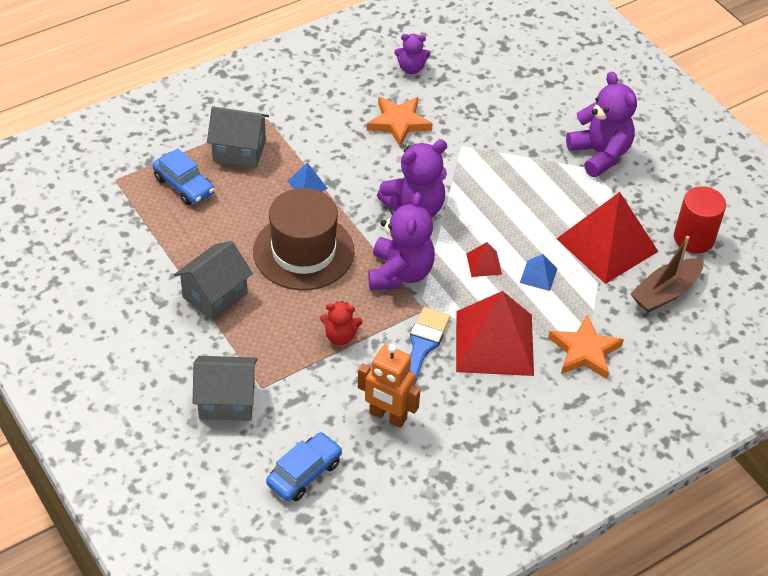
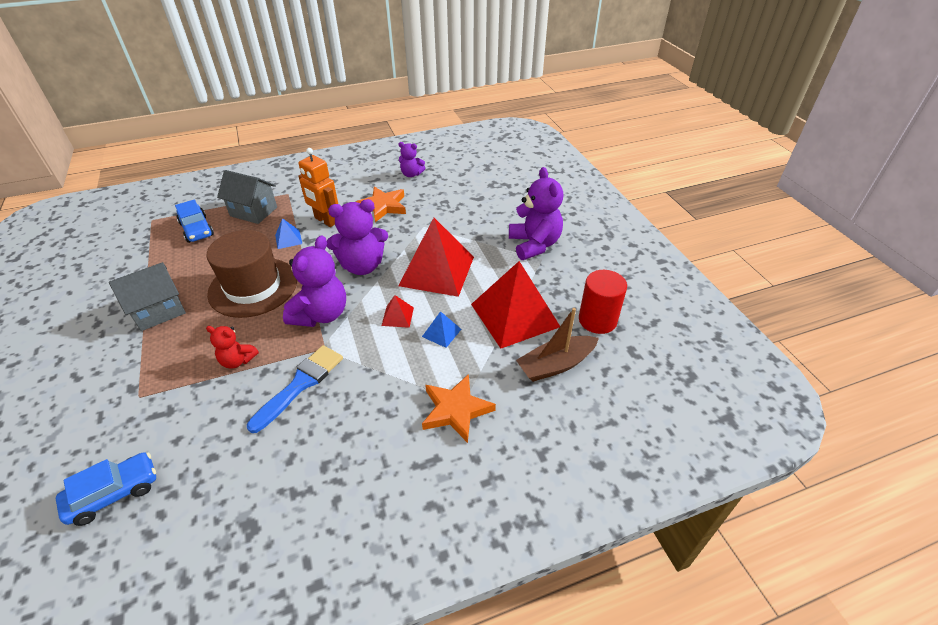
camera: 15 degrees right, 5 degrees down
grey house [193,356,257,421] -> none
orange robot [358,344,420,428] -> orange robot moved to [298,148,338,227]
red pyramid [456,291,534,376] -> red pyramid moved to [399,218,474,297]

